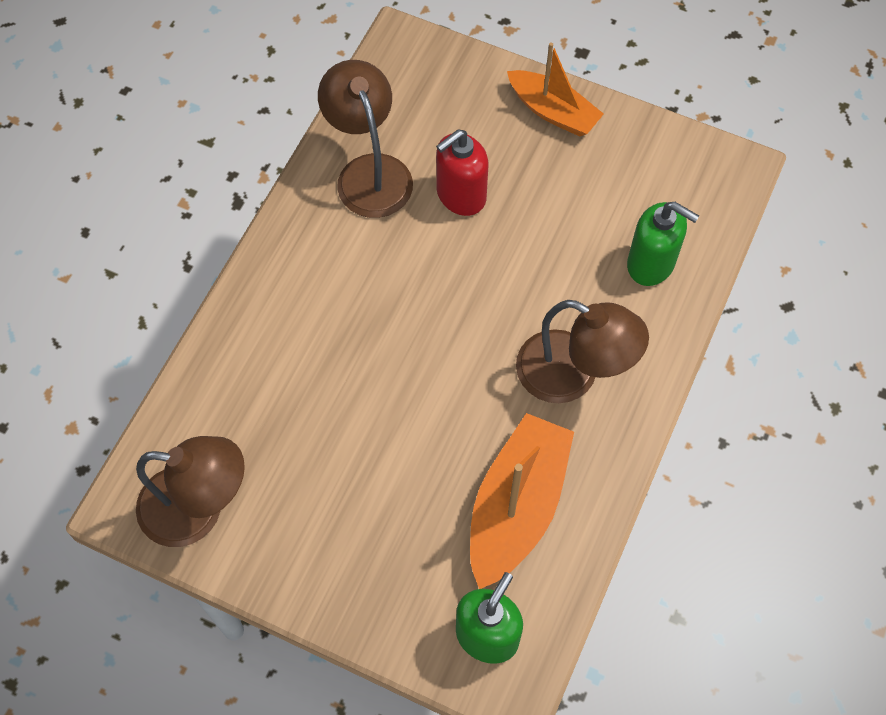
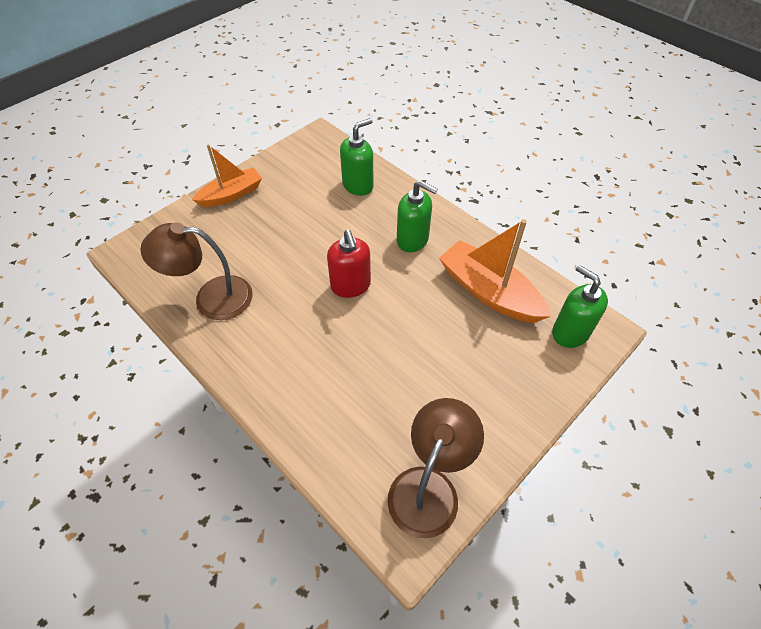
camera: 70 degrees left, 10 degrees down
red soap dispenser [436,130,488,216] -> red soap dispenser moved to [327,230,371,298]
brown lamp [516,300,649,403] -> green soap dispenser [397,180,438,252]

